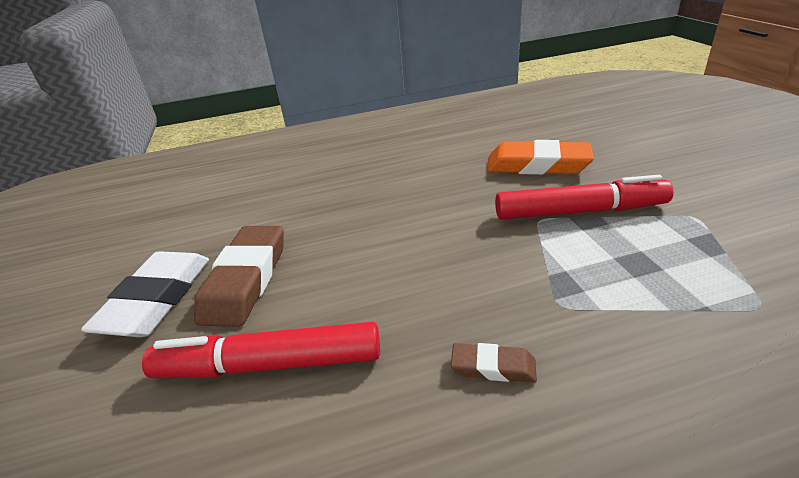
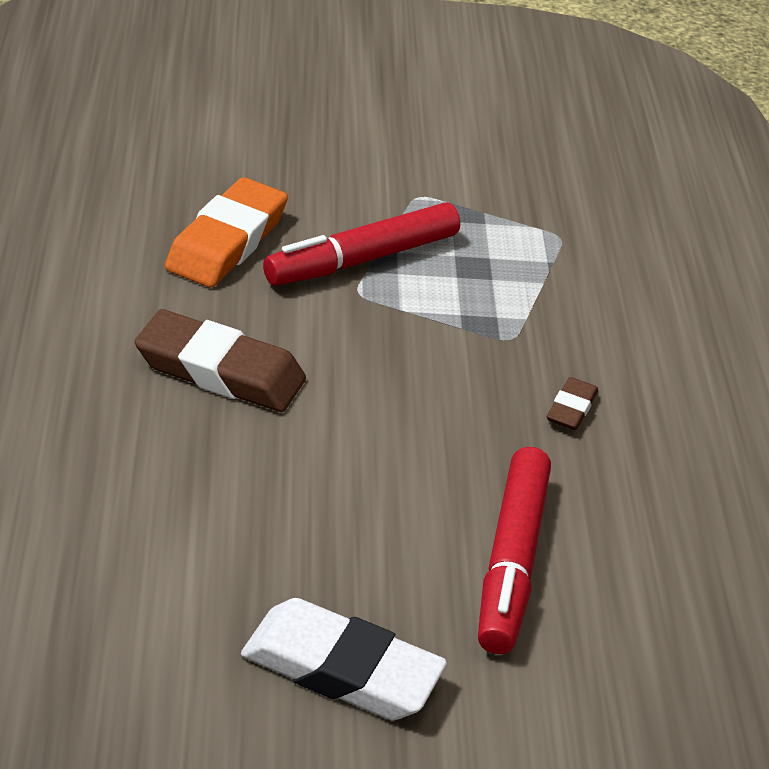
camera: 85 degrees left, 5 degrees up
brown eraser [194,226,284,327] -> brown eraser moved to [135,309,306,412]
red marker [495,175,674,219] -> red marker turned 135 degrees counterclockwise [263,203,460,286]

